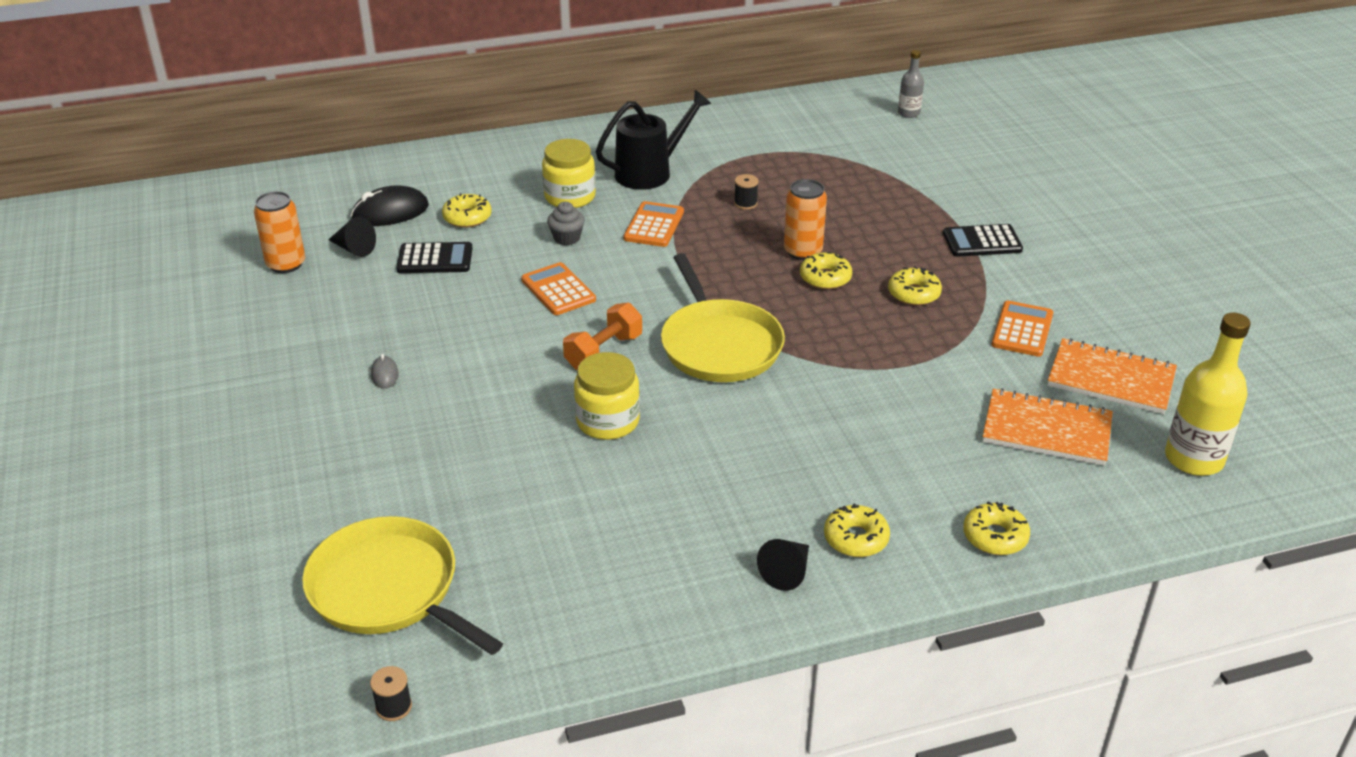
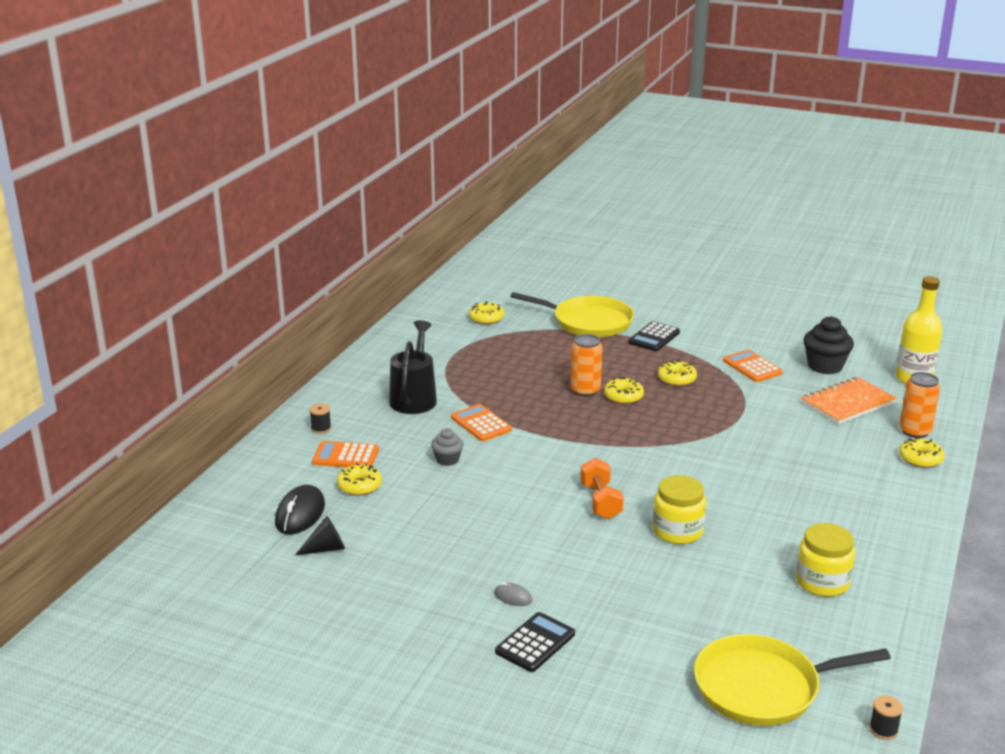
camera: 50 degrees left, 10 degrees down
orange can [254,191,305,273] -> orange can moved to [899,372,940,438]
black calculator [396,242,473,273] -> black calculator moved to [495,612,575,672]
orange calculator [521,262,596,315] -> orange calculator moved to [312,441,379,468]
yellow jar [542,139,596,208] -> yellow jar moved to [796,523,855,597]
yellow pan [661,253,785,382] -> yellow pan moved to [510,292,634,337]
black spool [734,174,758,210] -> black spool moved to [309,404,331,434]
black cone [757,539,809,591] -> none
yellow donut [824,504,890,557] -> yellow donut moved to [469,301,504,324]
grey bottle [898,50,924,118] -> none
orange notebook [1047,338,1177,414] -> black cupcake [804,316,854,374]

